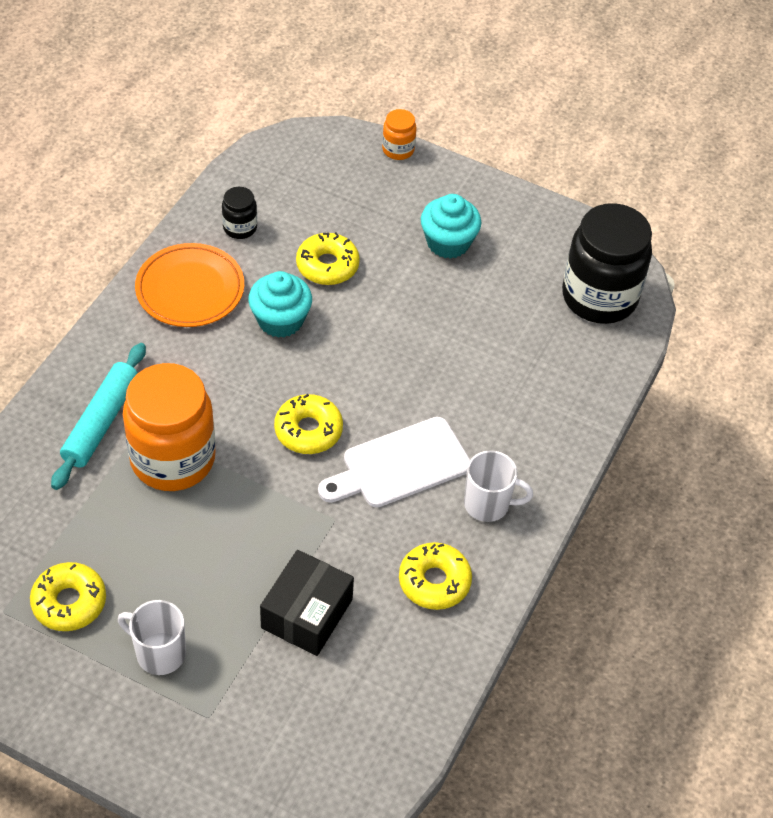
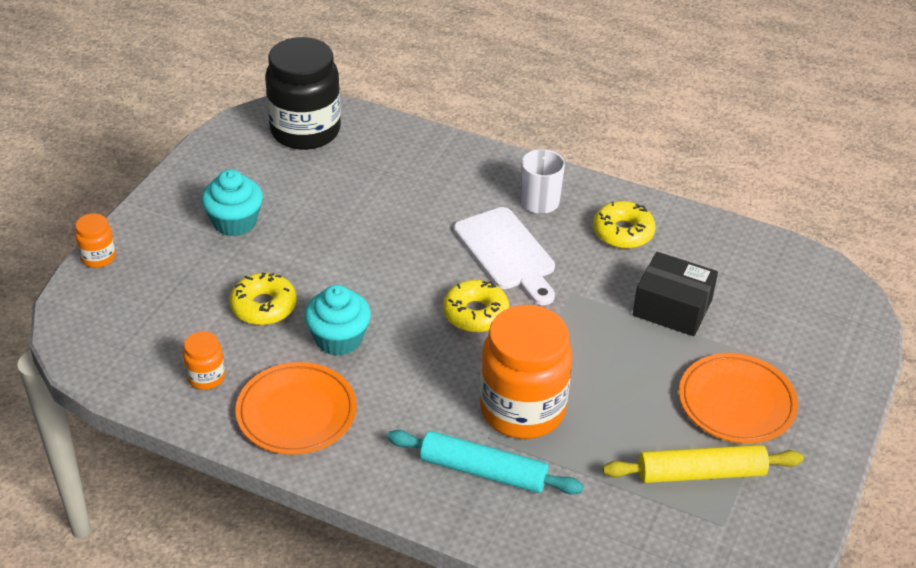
camera: 90 degrees left, 10 degrees down
yellow donut [30,562,106,631] -> yellow rolling pin [603,445,804,483]
white mug [118,600,186,675] -> orange plate [679,353,798,443]
black jar [222,187,257,239] -> orange jar [183,331,225,390]

